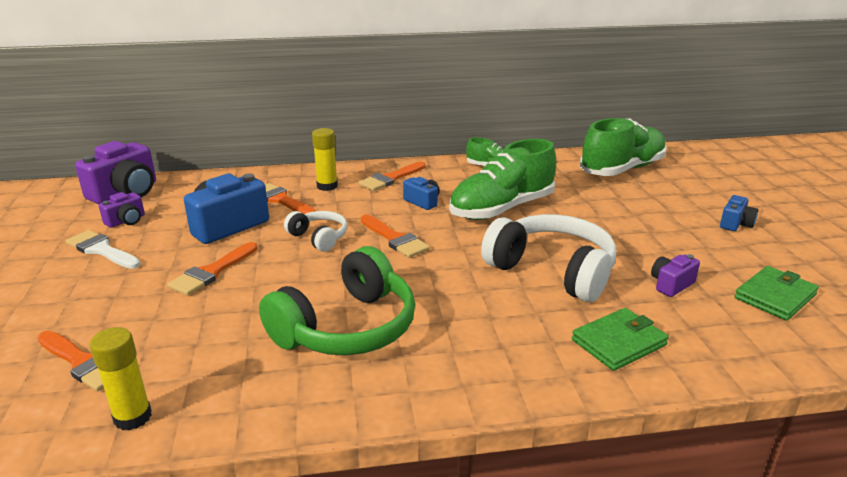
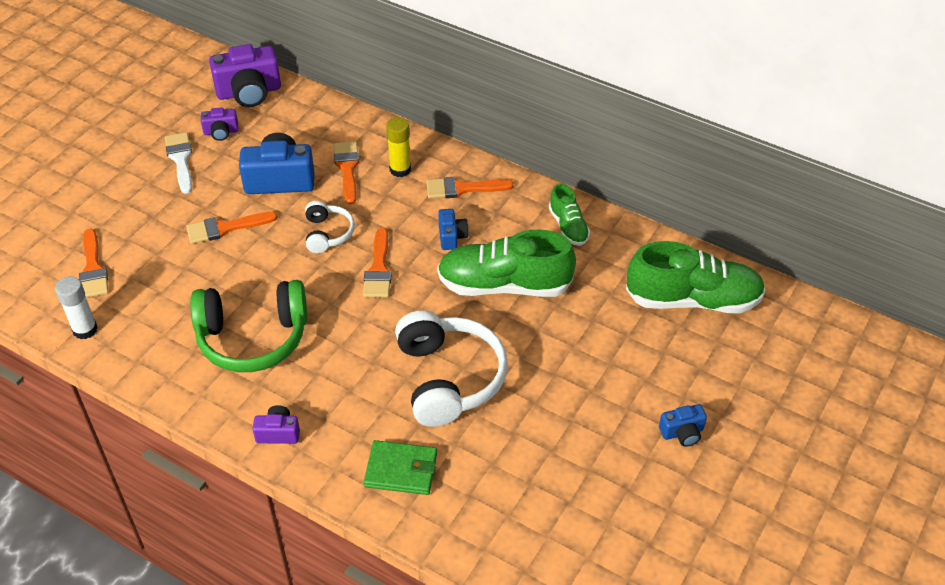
camera: 40 degrees right, 20 degrees up
yellow glue stick [89,327,152,431] -> white glue stick [55,276,98,339]
purple camera [651,254,700,297] -> purple camera moved to [252,405,300,444]
green wallet [735,266,819,321] -> none

